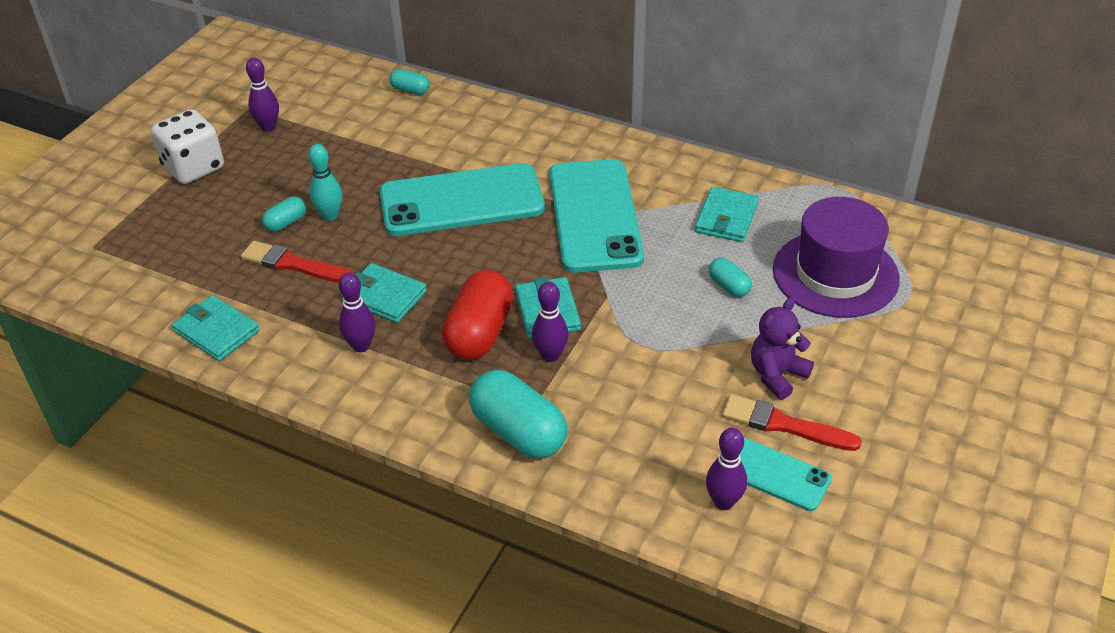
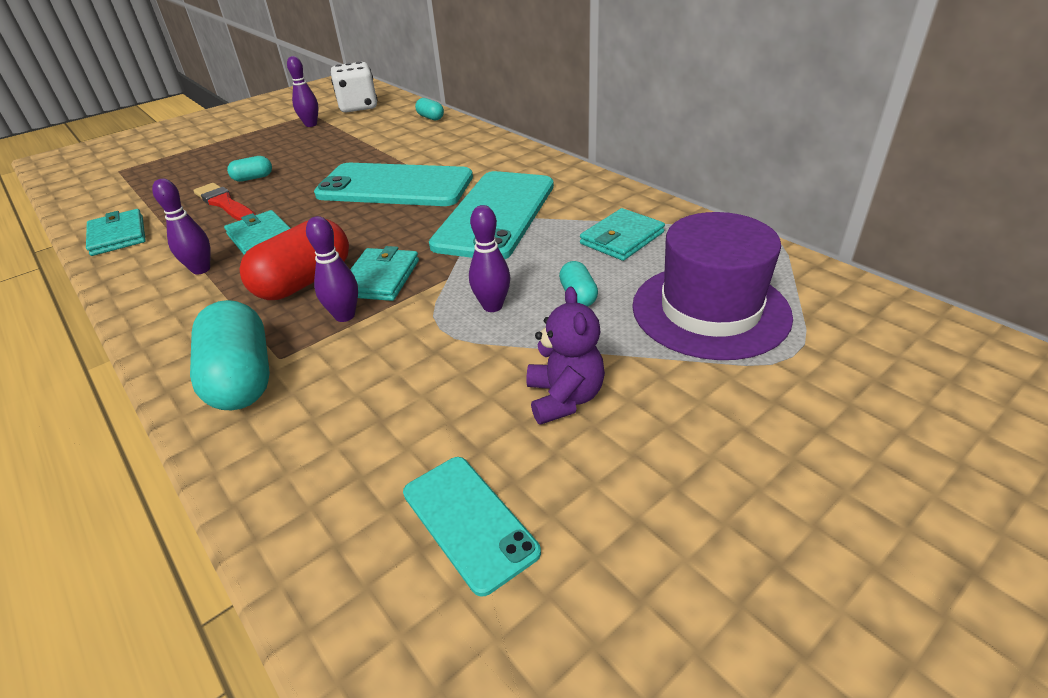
camera: 25 degrees right, 5 degrees down
white dice [151,109,224,184] -> white dice moved to [331,61,377,113]
turquoise bowling pin [308,144,342,221] -> none
purple bowling pin [706,428,747,510] -> purple bowling pin moved to [469,205,511,312]
red brush [722,394,862,451] -> none
purple teddy bear [751,298,814,400] -> purple teddy bear turned 105 degrees clockwise [527,287,605,425]

